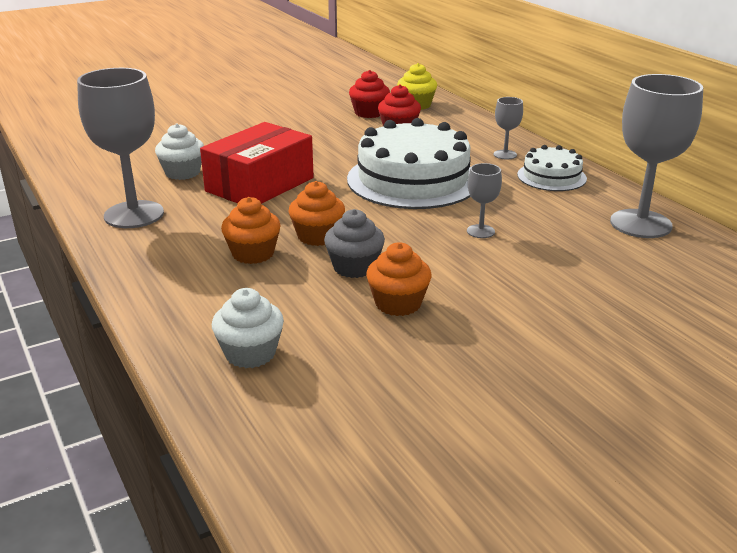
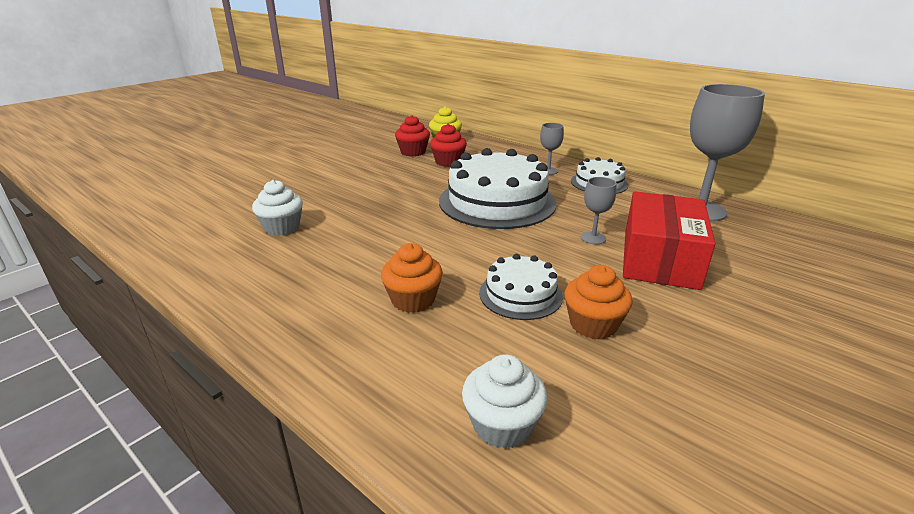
camera: 20 degrees left, 0 degrees up
grey goblet [77,68,164,228] -> none
red box [200,122,314,204] -> red box moved to [623,191,716,290]
orange cupcake [289,181,345,246] -> none
grey cupcake [324,209,385,278] -> white cake [479,254,563,320]

